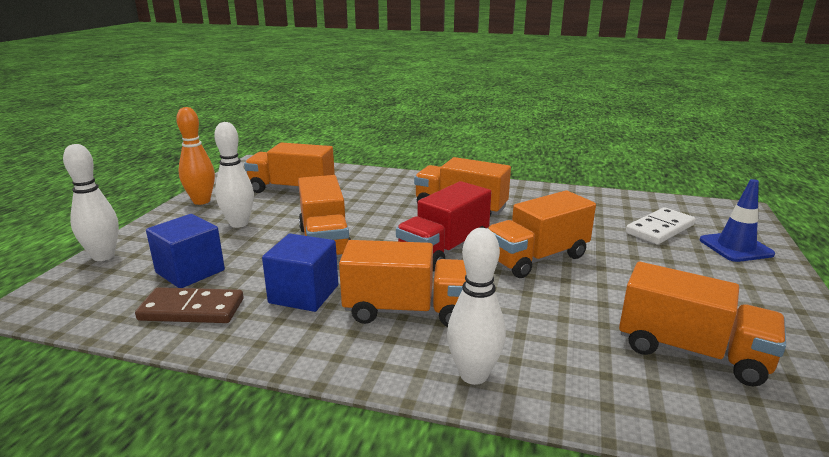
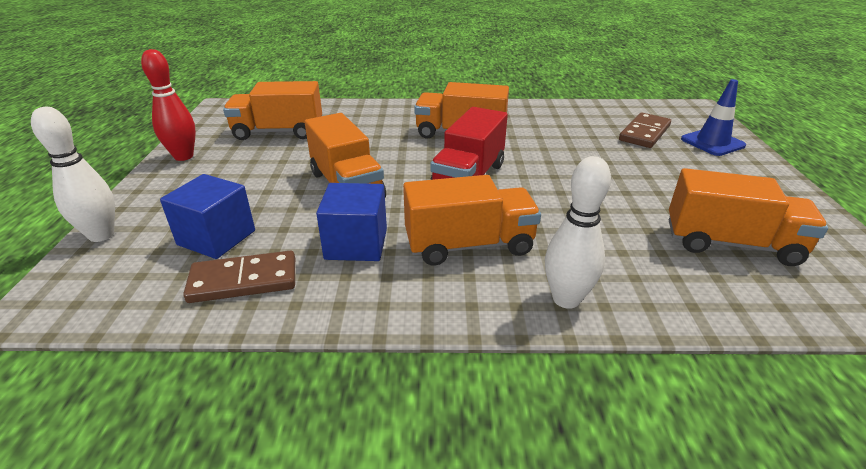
camera: 15 degrees left, 10 degrees up
orange bowling pin [176,107,215,205] -> red bowling pin [141,49,196,161]
white bowling pin [214,122,254,228] -> none
orange truck [487,190,596,278] -> none
white domino [626,207,696,244] -> brown domino [619,113,671,148]

